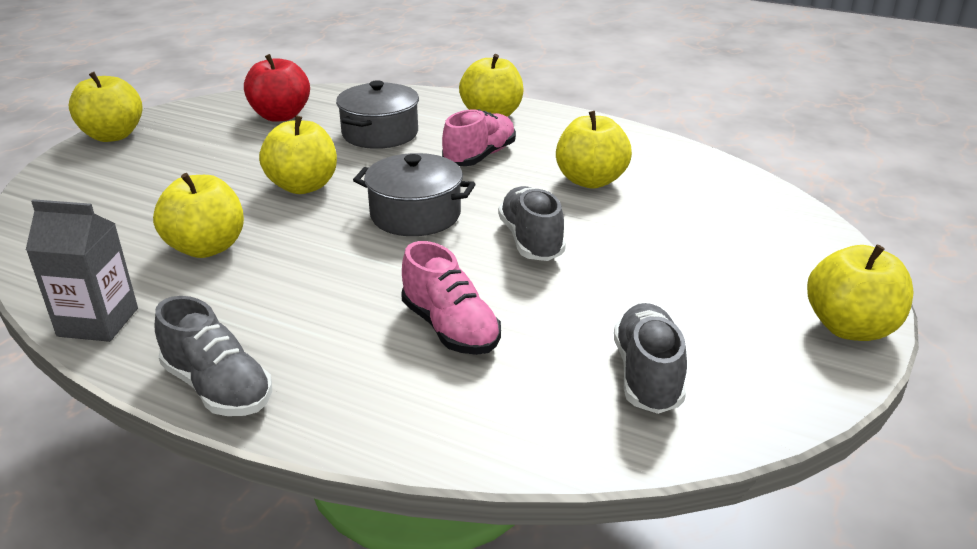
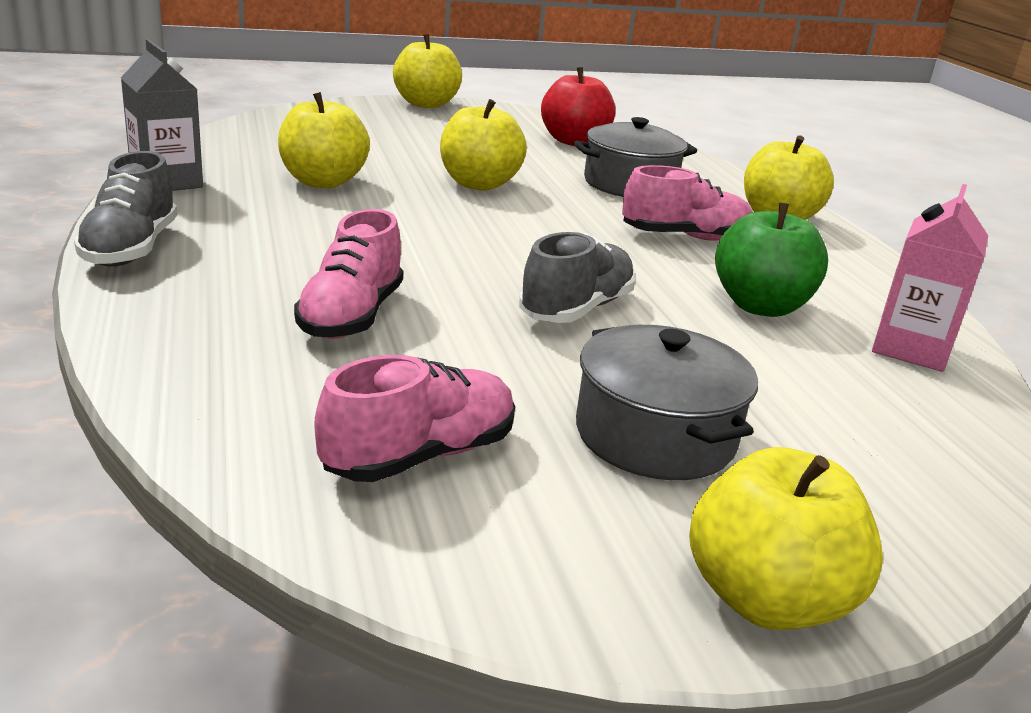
camera: 45 degrees right, 5 degrees down
grey pot [353,153,475,236] -> grey pot moved to [576,325,758,480]
yellow apple [556,111,632,189] -> green apple [715,203,828,317]
grey shoe [614,303,687,414] -> pink shoe [314,355,515,482]
none -> pink carton [872,184,988,372]

